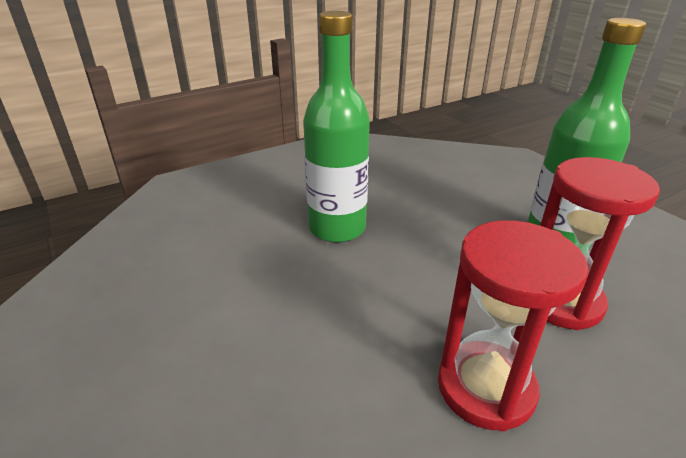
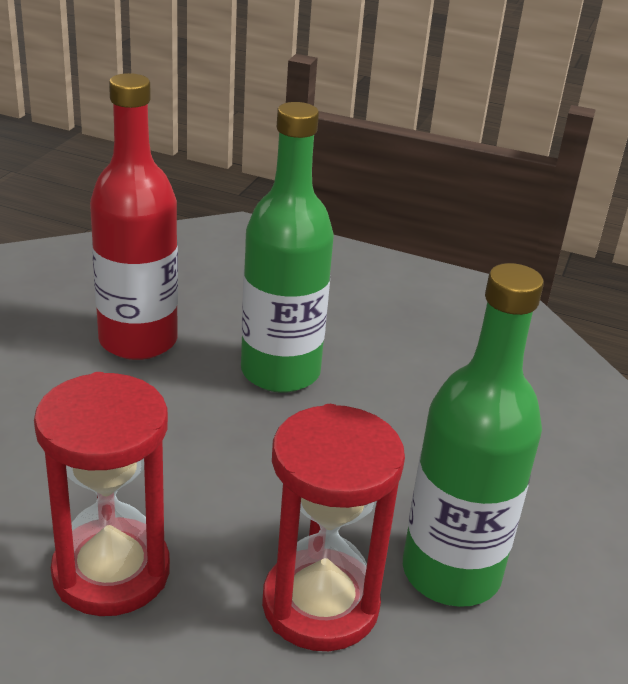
camera: 50 degrees right, 0 degrees up
none -> red bottle [90,73,178,360]

